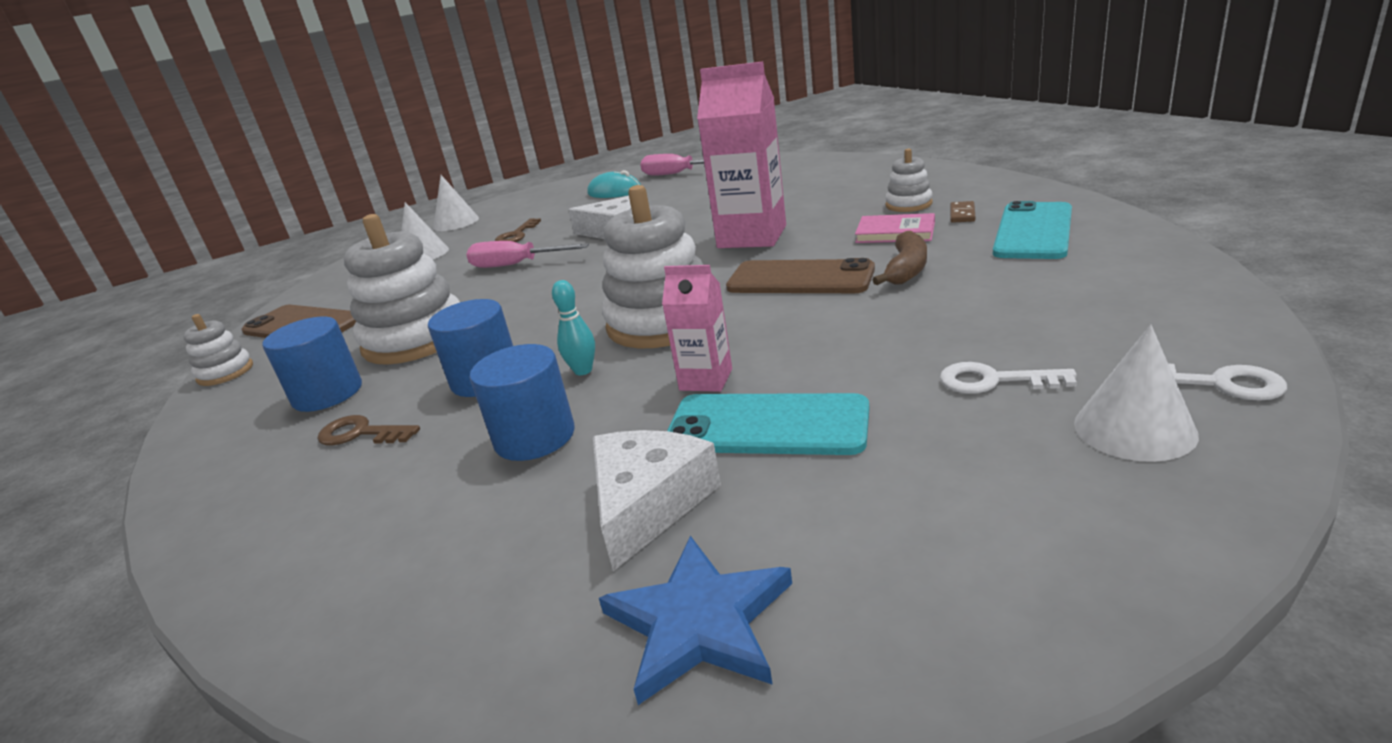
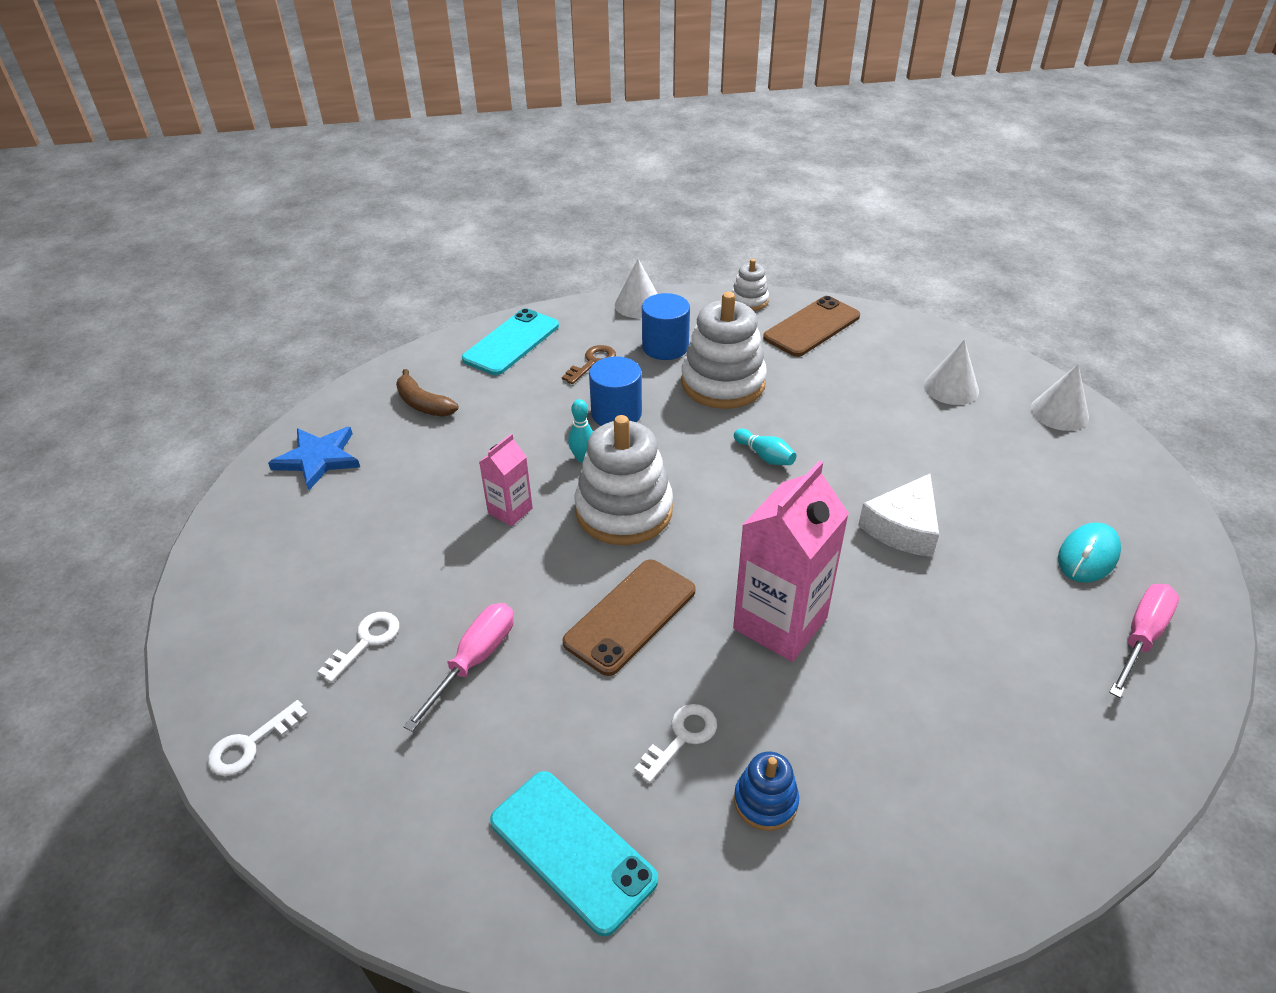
camera: 105 degrees right, 15 degrees up
pink screwdriver [466,241,589,268] -> pink screwdriver moved to [404,603,514,732]
blue cylinder [469,344,575,461] -> none
brown key [495,218,541,242] -> none
white cheese [593,430,721,571] -> none
turquoise phone [667,393,870,455] -> turquoise phone moved to [462,308,559,375]
pink book [855,213,935,243] -> white key [634,704,717,783]
brown banana [872,231,927,285] -> brown banana moved to [396,369,458,416]
white stacking toy [885,149,933,212] -> blue stacking toy [734,751,799,831]
brown domino [950,201,975,223] -> none
white cone [1074,324,1199,462] -> white cone moved to [615,259,658,318]
none -> turquoise bowling pin [734,429,796,465]

